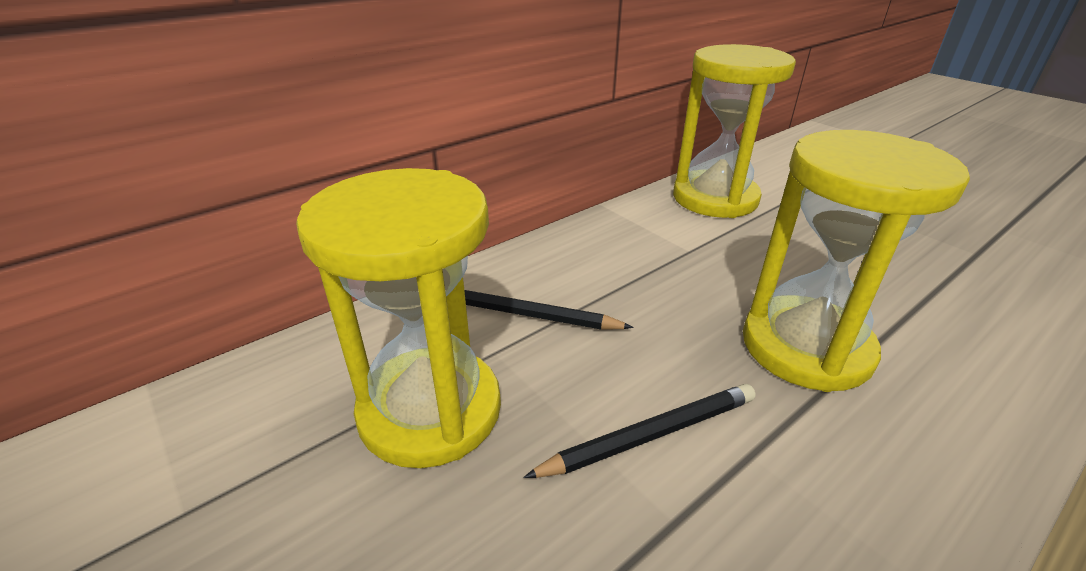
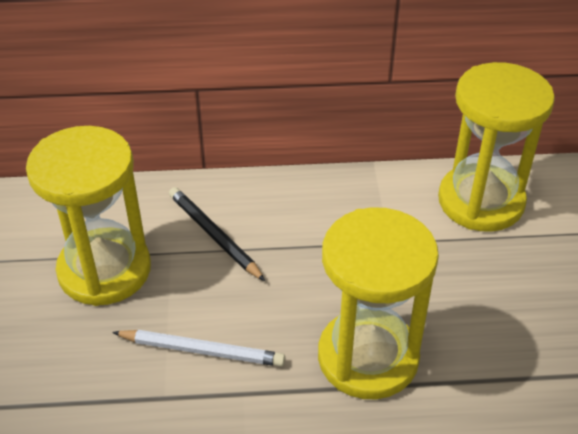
camera: 35 degrees right, 10 degrees up
black pencil [523,384,756,478] -> white pencil [112,330,285,367]

